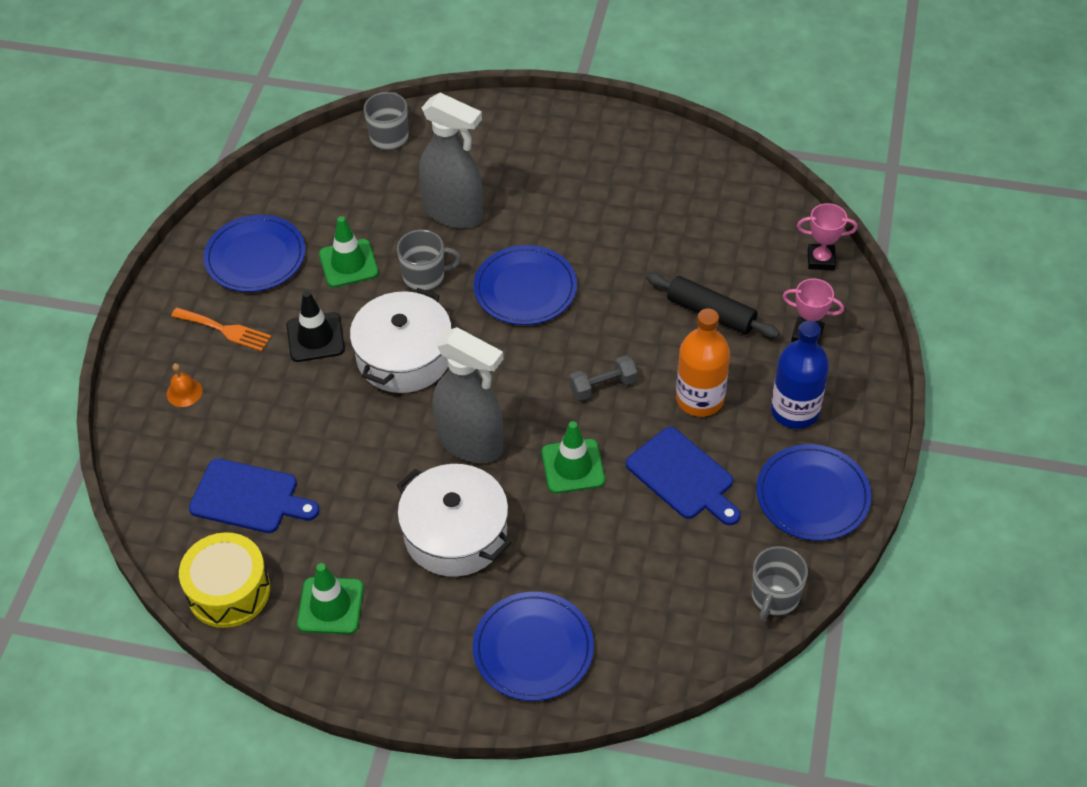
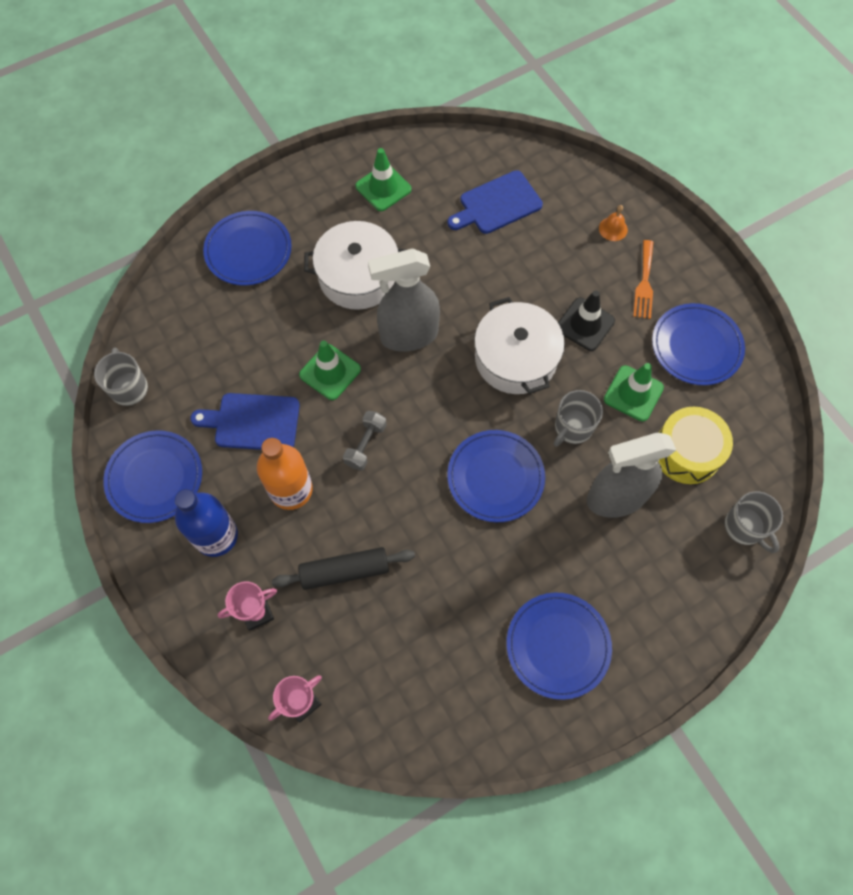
camera: 135 degrees right, 15 degrees up
orange fork [171,307,271,351] -> orange fork turned 60 degrees counterclockwise [633,240,653,319]
yellow drum [179,532,270,628] -> yellow drum moved to [658,407,733,484]
none -> blue plate [506,593,612,700]

